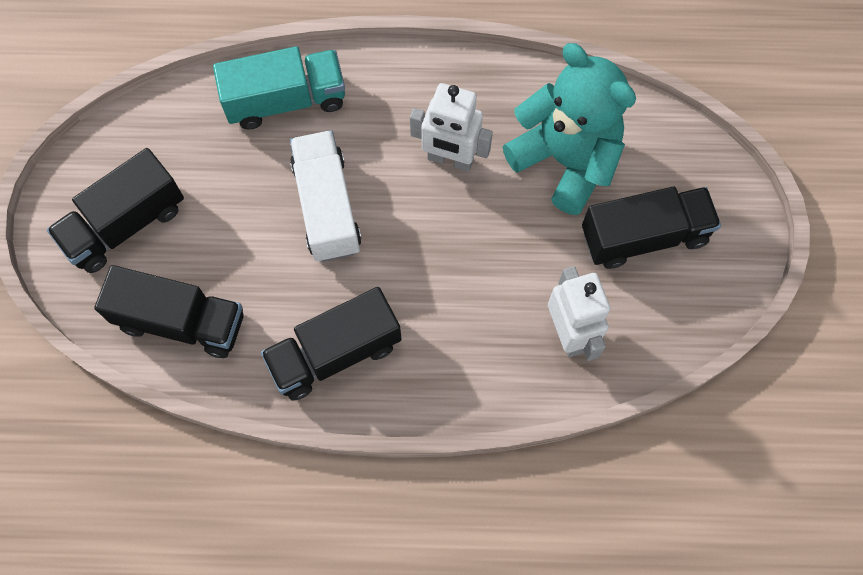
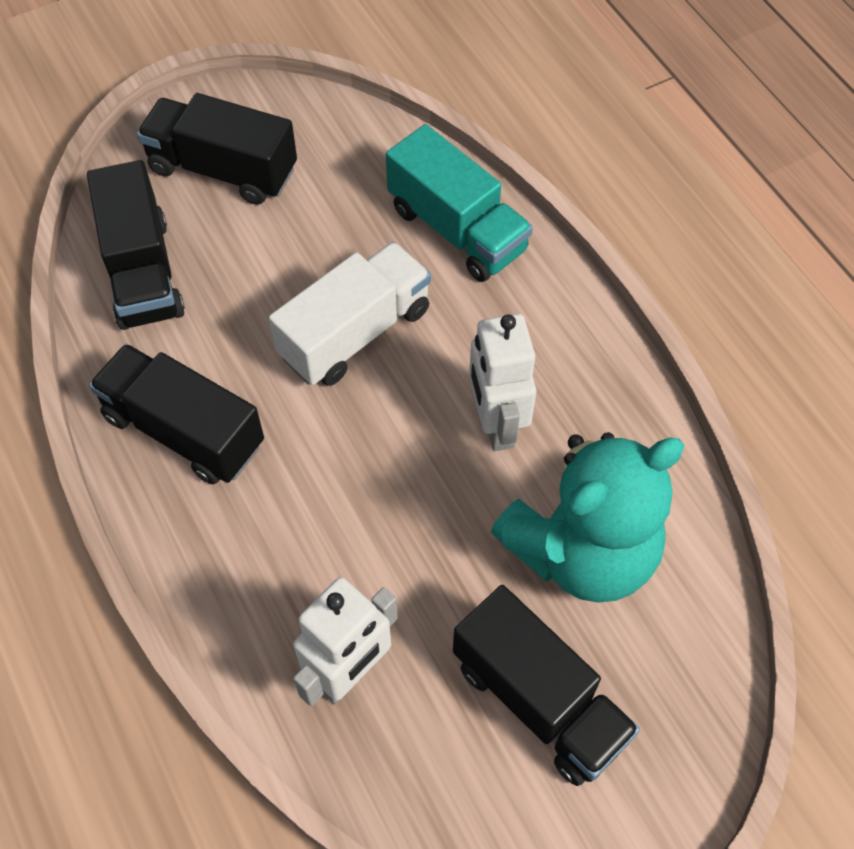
camera: 60 degrees right, 10 degrees down
turquoise teddy bear [503,43,636,215] -> turquoise teddy bear turned 45 degrees clockwise [491,432,684,603]

